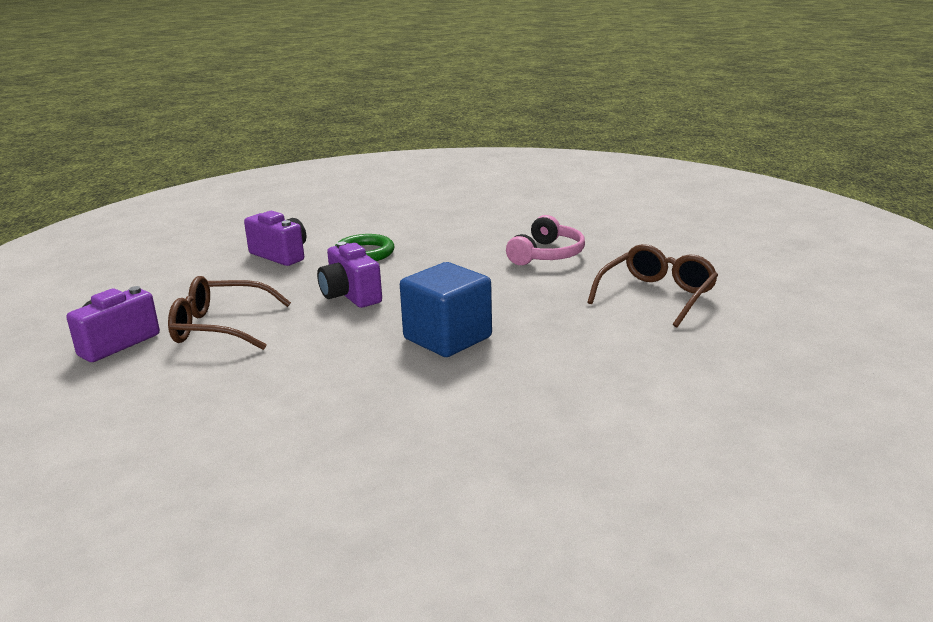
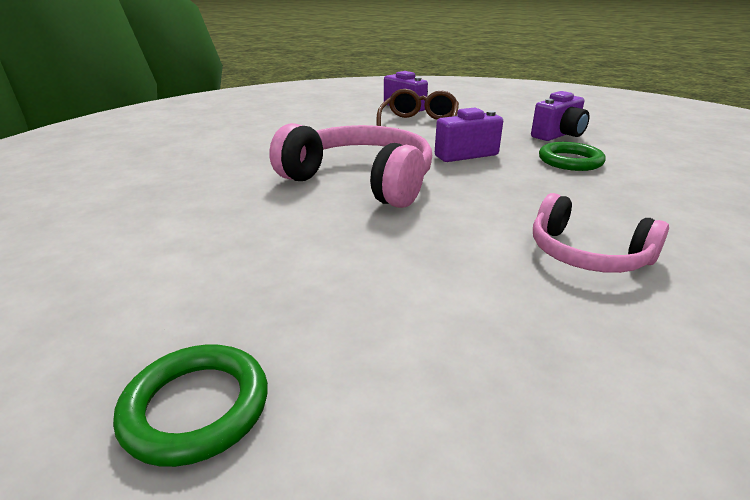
camera: 100 degrees right, 5 degrees up
blue cube [400,262,492,357] -> pink headphones [269,123,432,208]
brown glasses [587,244,718,327] -> none
none -> green ring [113,344,268,467]

